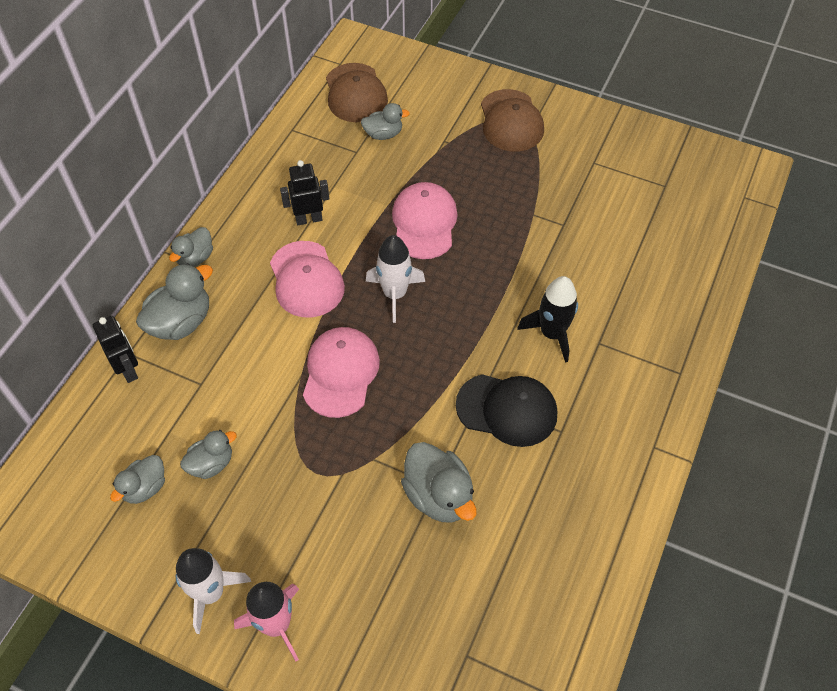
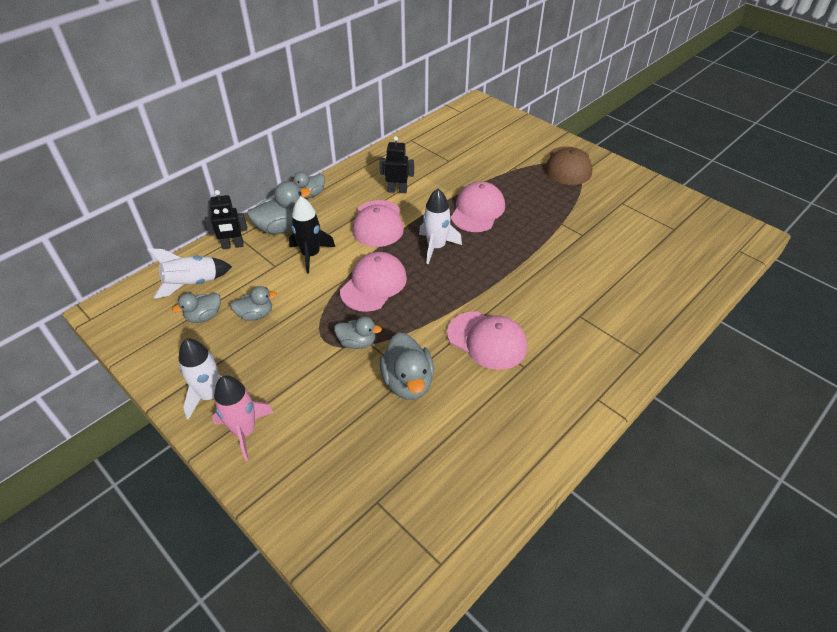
camera: 20 degrees right, 10 degrees down
black robot [93,316,138,383] -> black robot turned 90 degrees clockwise [205,190,247,249]
brown cap [326,63,388,122] -> none
grey duck [361,103,410,140] -> grey duck moved to [334,317,382,349]
black cap [456,374,557,447] -> pink cap [447,312,527,370]
black rocket [517,276,578,363] -> black rocket moved to [289,197,335,274]
none -> white rocket [147,248,232,299]

